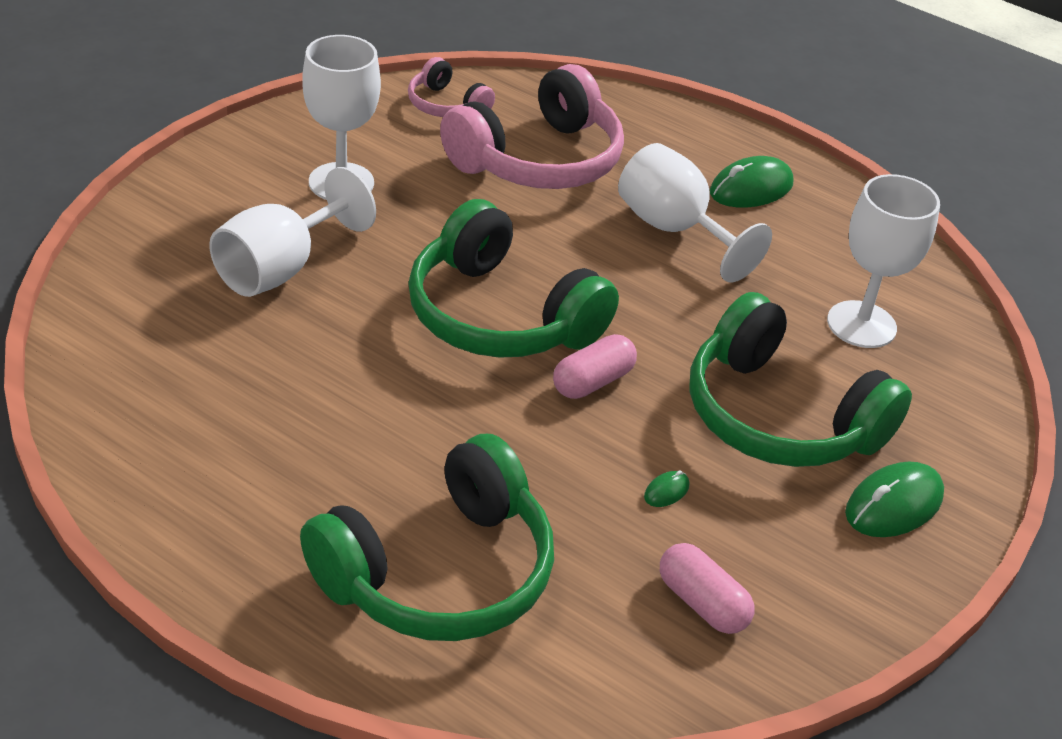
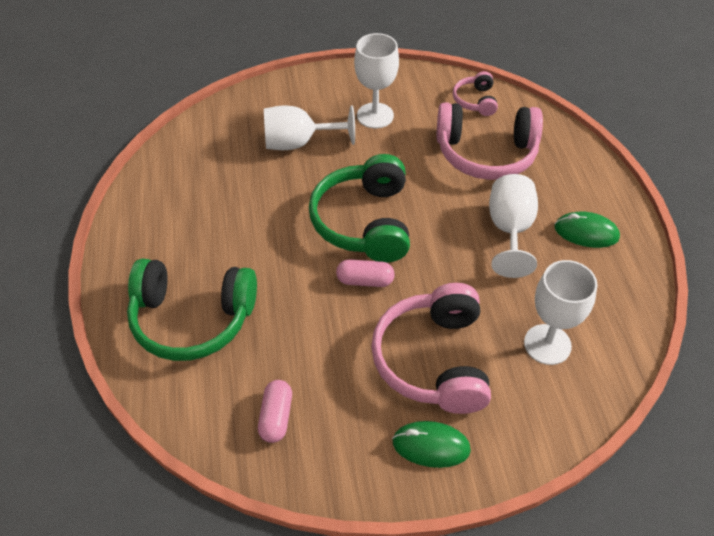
camera: 50 degrees right, 10 degrees up
green mouse [644,470,689,507] -> none
green headphones [689,292,912,467] -> pink headphones [371,283,491,414]

